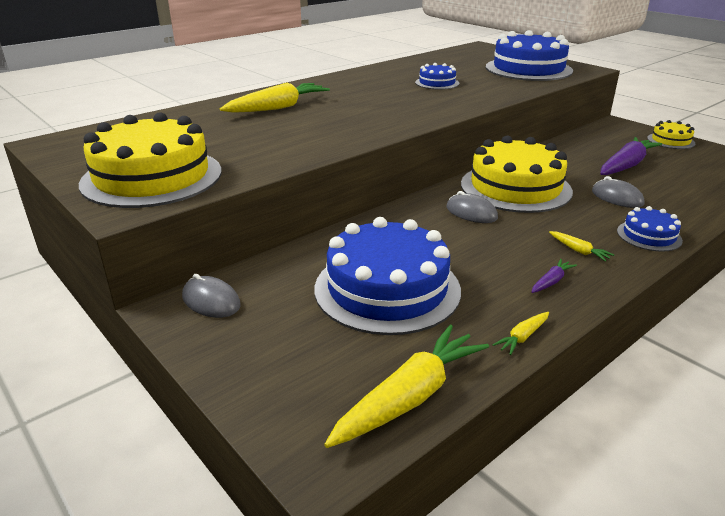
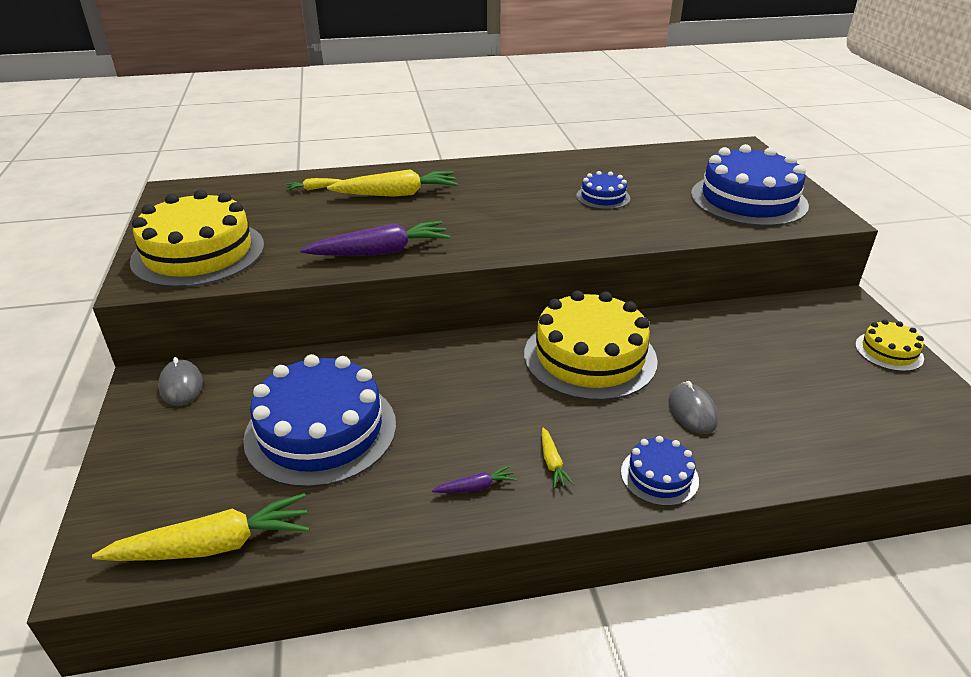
camera: 30 degrees right, 5 degrees up
grey mouse [447,191,498,223] -> none
yellow carrot [492,312,549,355] -> yellow carrot moved to [286,178,341,190]
purple carrot [600,137,662,175] -> purple carrot moved to [300,221,450,256]

